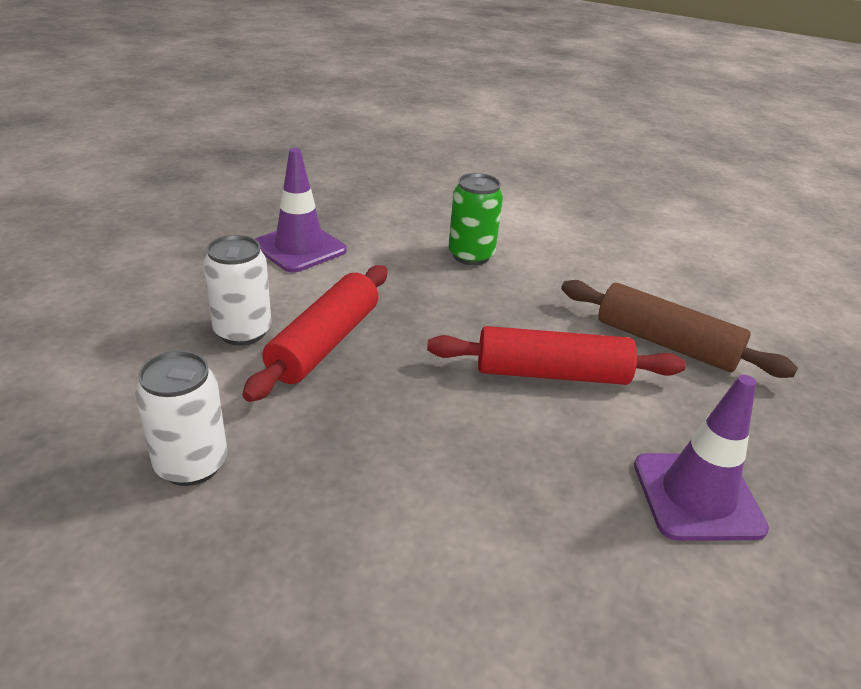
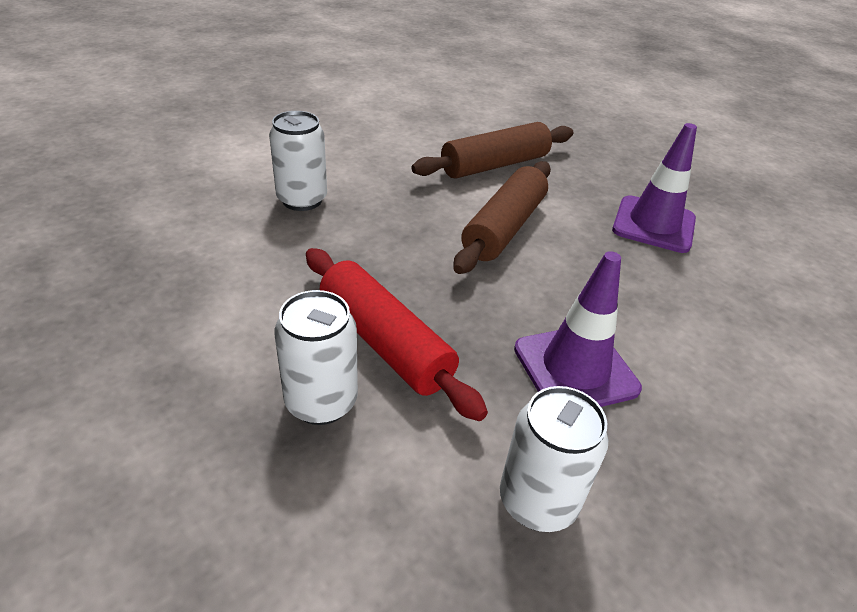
camera: 65 degrees left, 5 degrees up
purple traffic cone [255,148,347,273] -> purple traffic cone moved to [514,251,642,407]
red rolling pin [427,326,686,385] -> brown rolling pin [453,161,551,274]
green can [448,173,503,265] -> white can [269,111,327,211]

